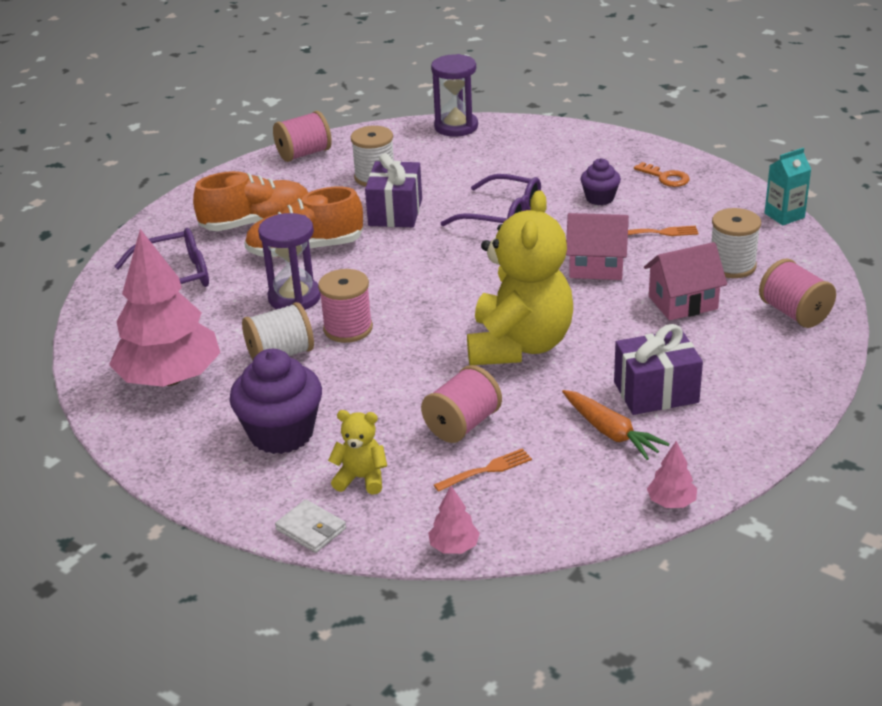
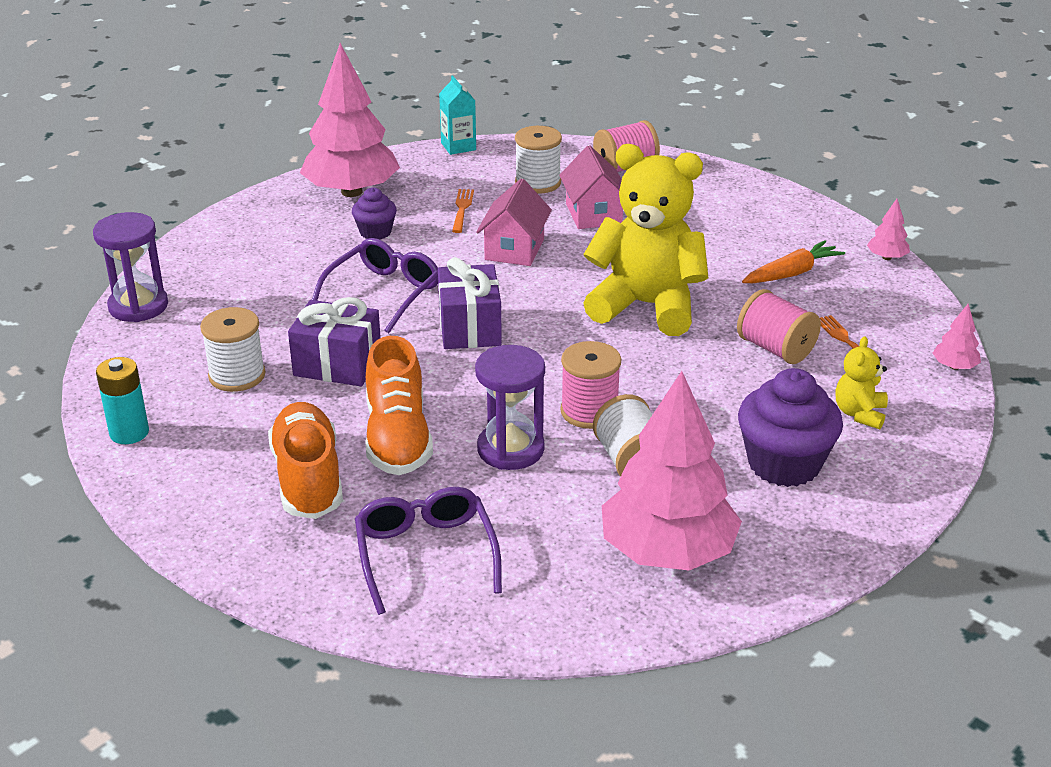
camera: 85 degrees left, 0 degrees up
pink spool [273,111,332,162] -> turquoise battery [96,357,149,444]
white wallet [275,499,346,553] -> none
purple gift [614,324,703,415] -> purple gift moved to [438,257,502,349]
orange key [634,162,690,187] -> pink tree [300,43,400,197]

